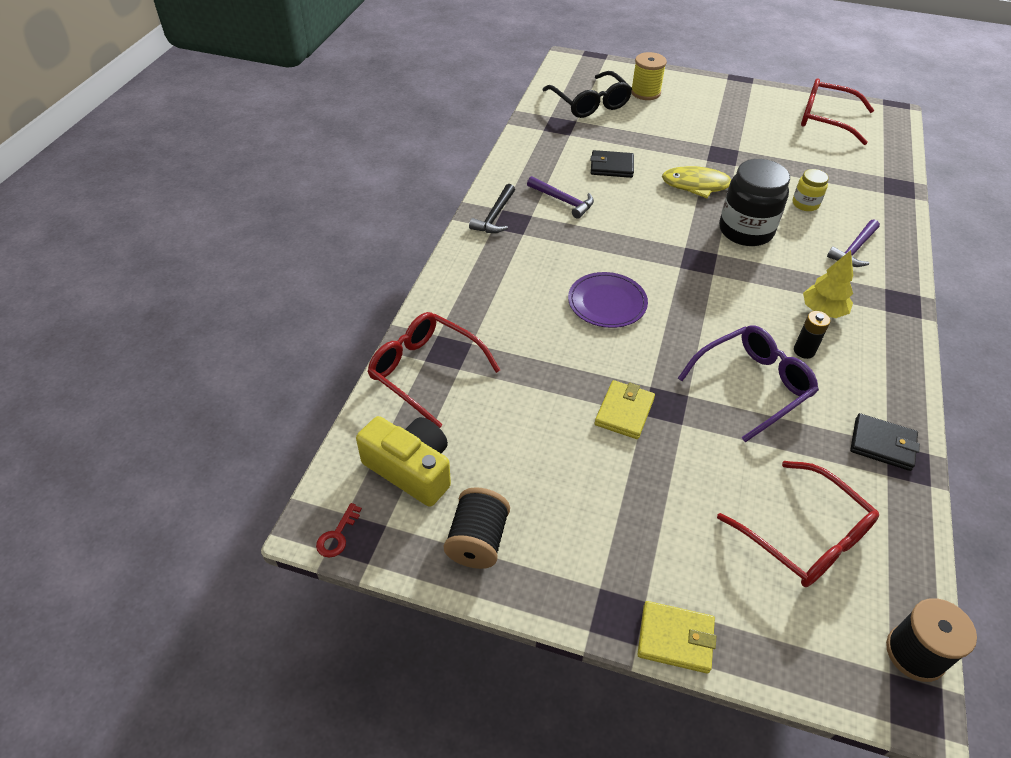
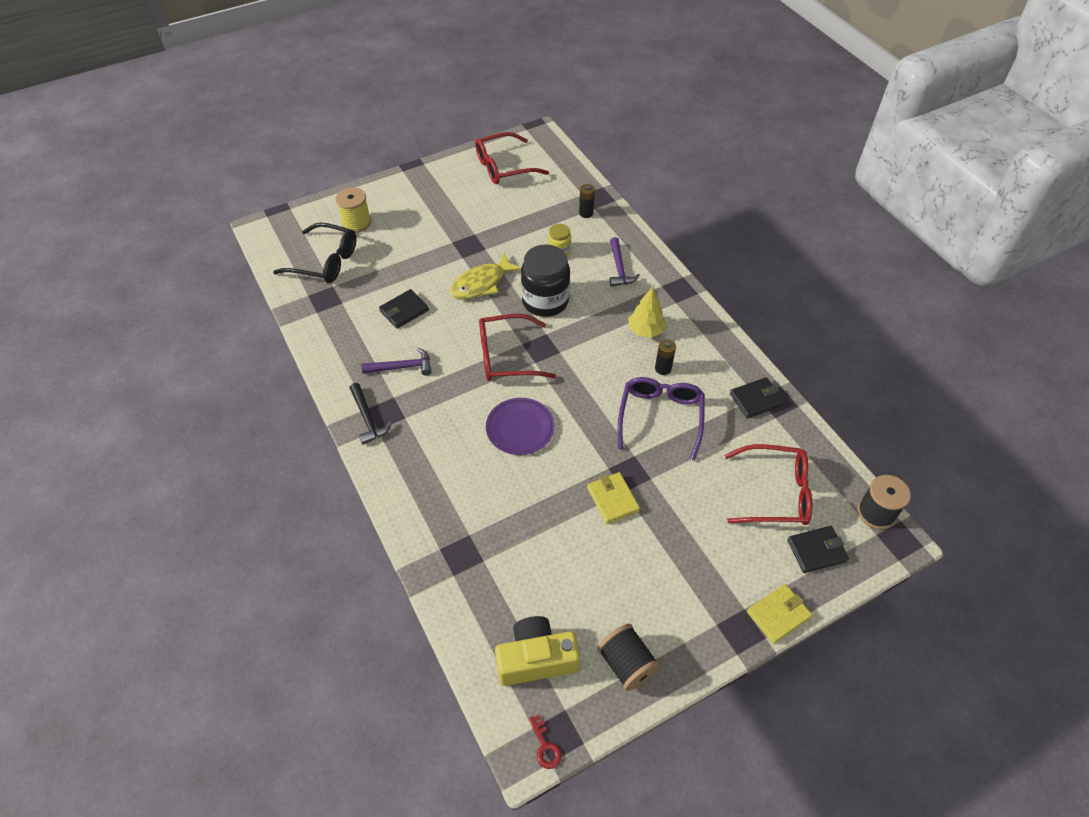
camera: 45 degrees left, 5 degrees up
red glasses [367,312,500,428] -> red glasses moved to [479,314,556,381]
none -> black battery [579,184,595,218]
none -> black wallet [787,526,849,573]

